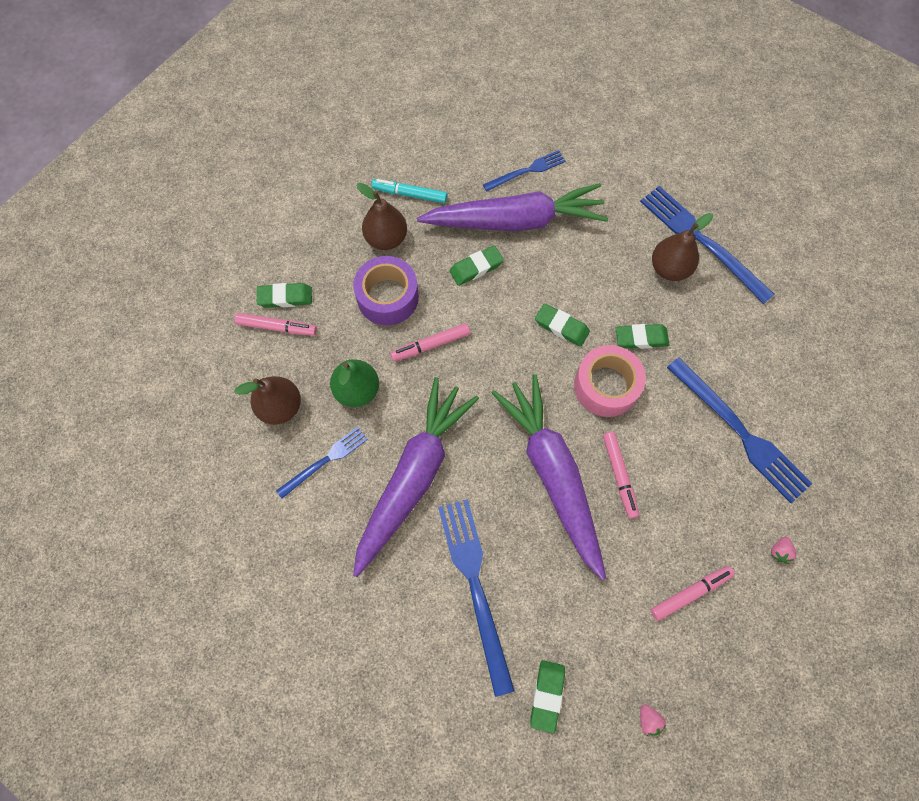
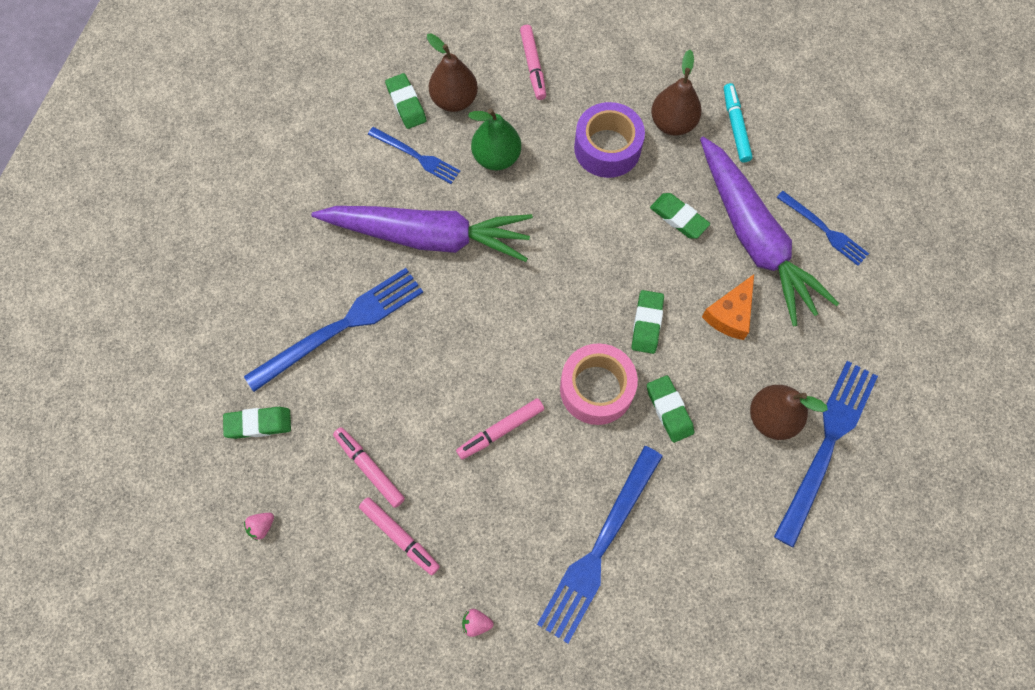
camera: 70 degrees right, 0 degrees up
green eraser [257,283,312,308] -> green eraser moved to [385,73,427,129]
pink marker [390,323,470,362] -> pink marker moved to [333,427,405,508]
purple carrot [492,374,606,580] -> none
none -> orange cheese [702,274,754,340]

